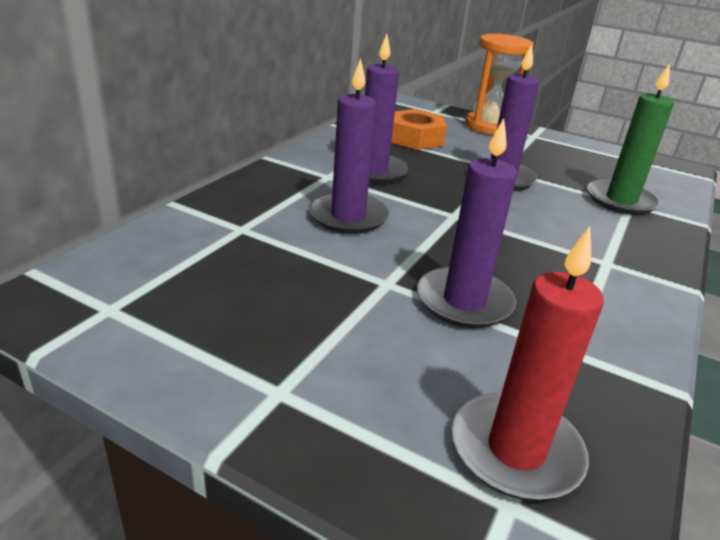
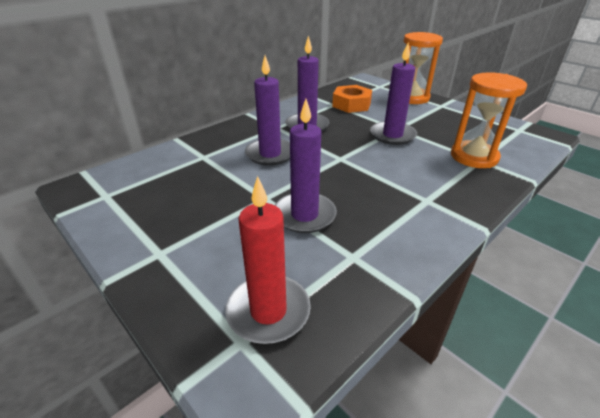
camera: 20 degrees right, 5 degrees up
green candle [587,63,674,215] -> orange hourglass [451,72,527,168]

